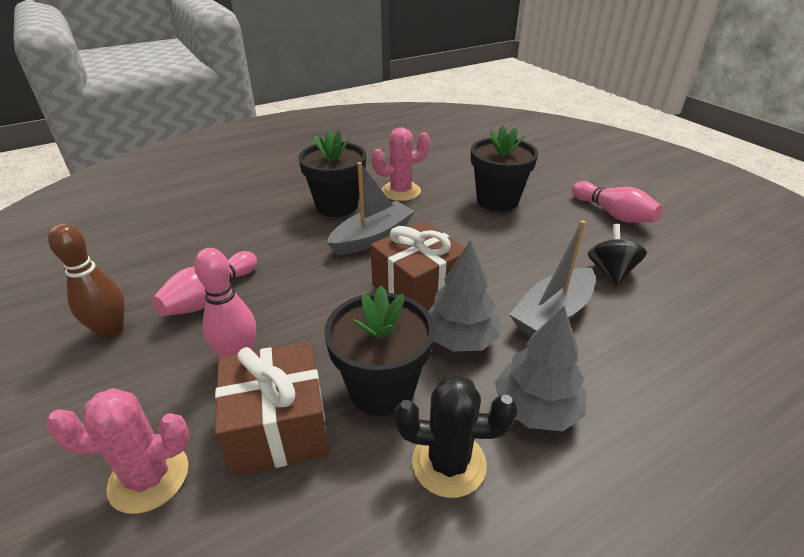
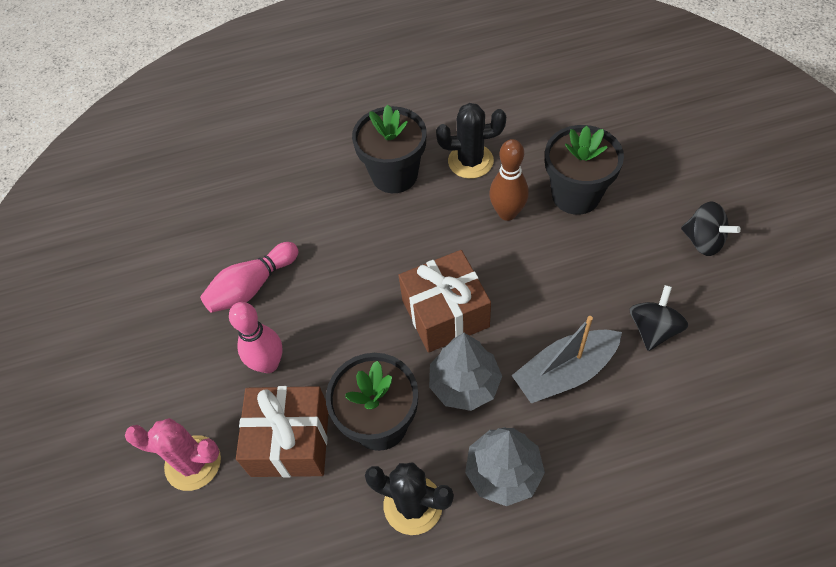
camera: 20 degrees right, 20 degrees up
brown bowling pin [48,223,125,338] -> brown bowling pin moved to [489,139,529,221]
grey boat [327,162,415,255] -> none
pink cactus [372,127,430,201] -> black cactus [436,103,506,179]
pink bowling pin [572,181,662,223] -> black spinning top [681,201,741,256]

